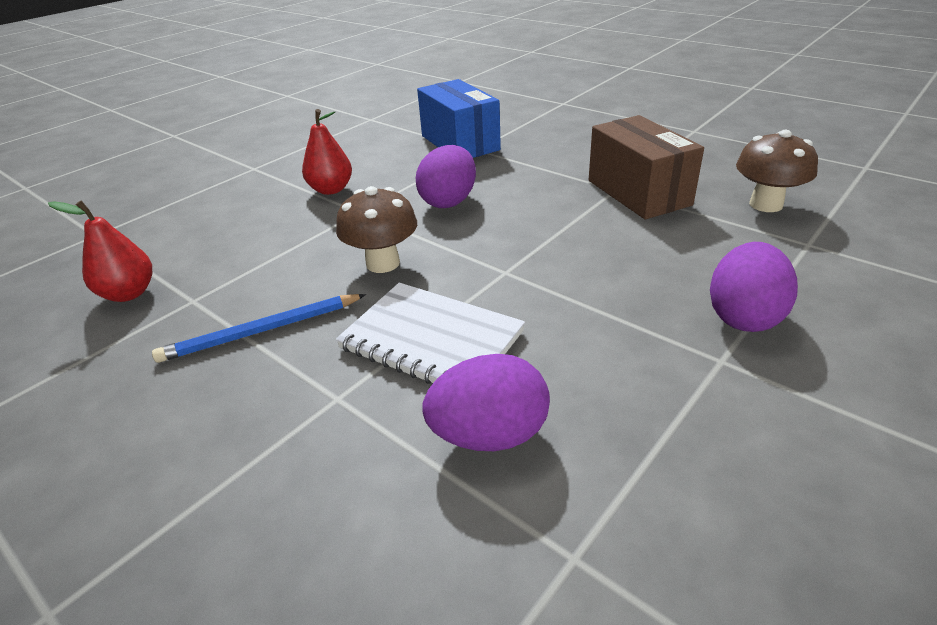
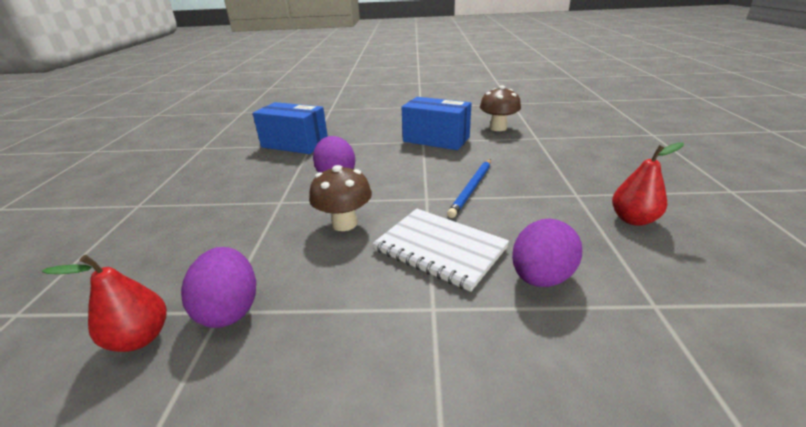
camera: 40 degrees left, 5 degrees down
blue pencil [152,294,366,363] -> blue pencil moved to [447,159,491,218]
red pear [302,109,352,195] -> red pear moved to [612,142,684,226]
white notebook [336,282,525,384] -> white notebook turned 45 degrees clockwise [373,209,509,292]
brown box [589,115,704,219] -> blue box [402,97,472,150]
purple egg [710,242,798,332] -> purple egg moved to [181,247,256,328]

